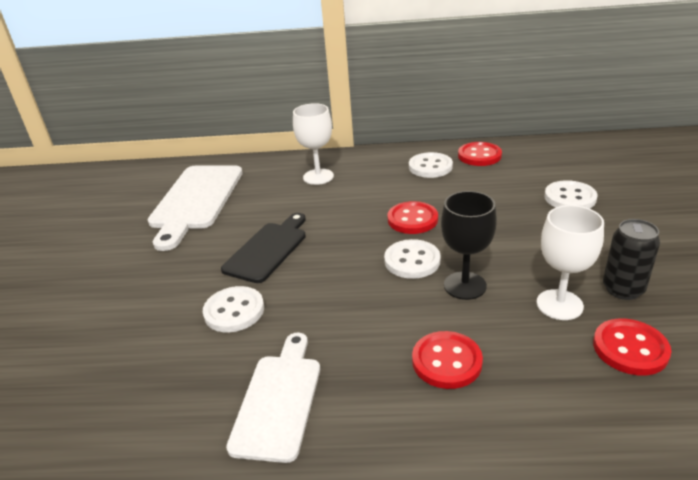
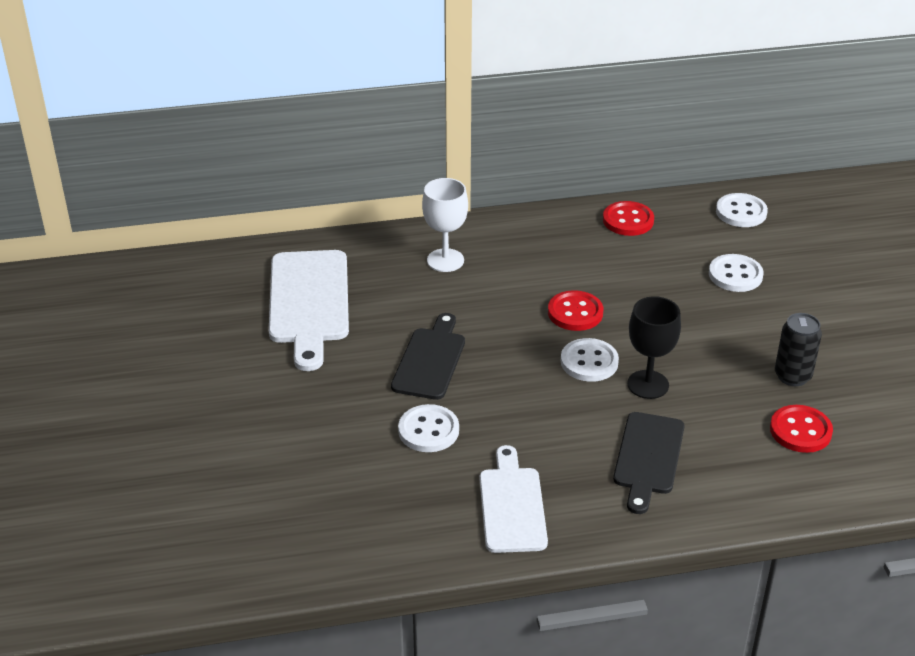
camera: 15 degrees left, 5 degrees up
white button [409,152,453,178] -> white button moved to [716,193,768,227]
red button [412,331,483,389] -> black cutting board [613,412,685,514]
white goblet [537,205,604,320] -> none

